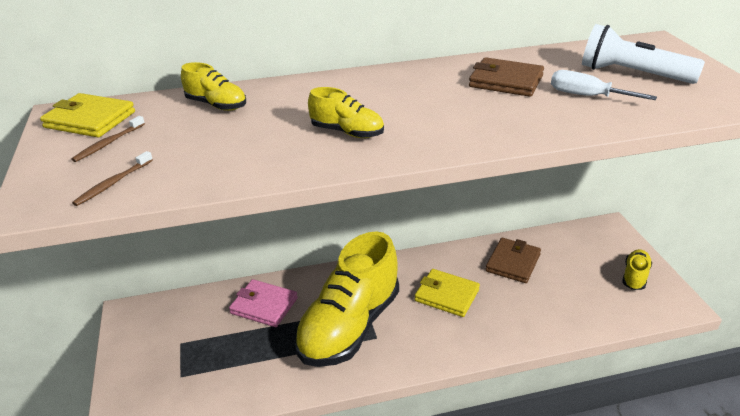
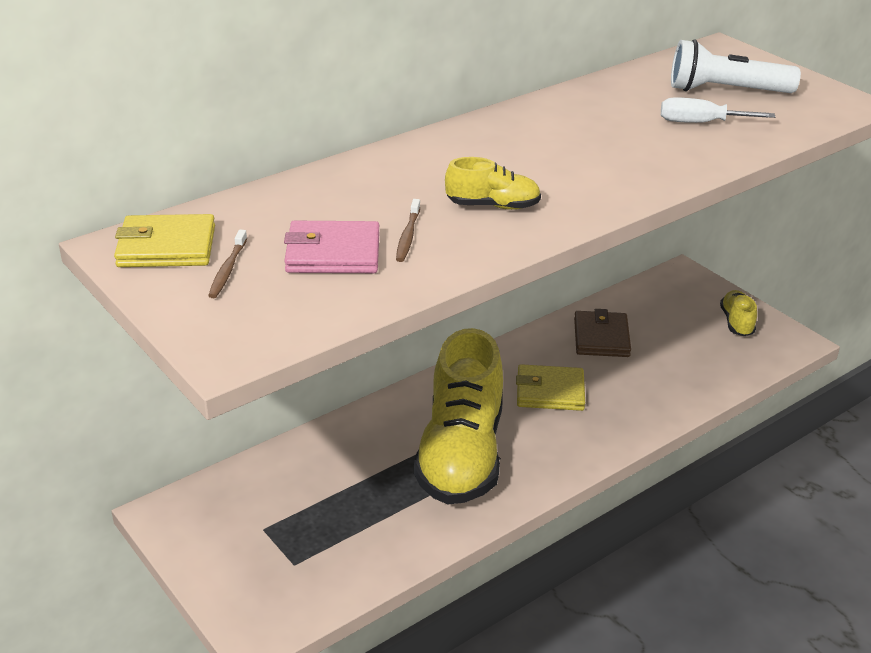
camera: 25 degrees left, 0 degrees up
brown toothbrush [72,151,153,206] -> brown toothbrush moved to [396,199,420,262]
yellow shoe [181,62,246,111] -> none
pink wallet [229,279,298,327] -> pink wallet moved to [284,221,380,273]
brown wallet [469,57,544,97] -> none

